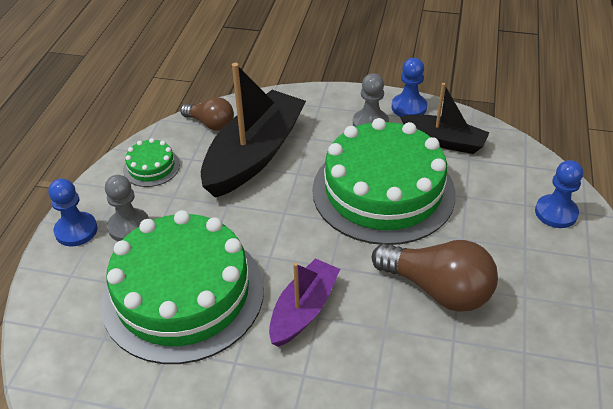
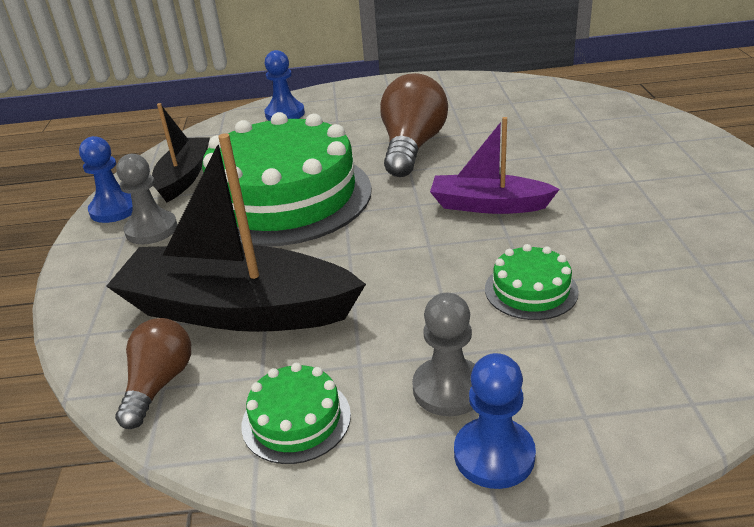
camera: 105 degrees left, 10 degrees down
green cake [101,210,264,364] -> green cake [485,244,579,320], size x0.41

